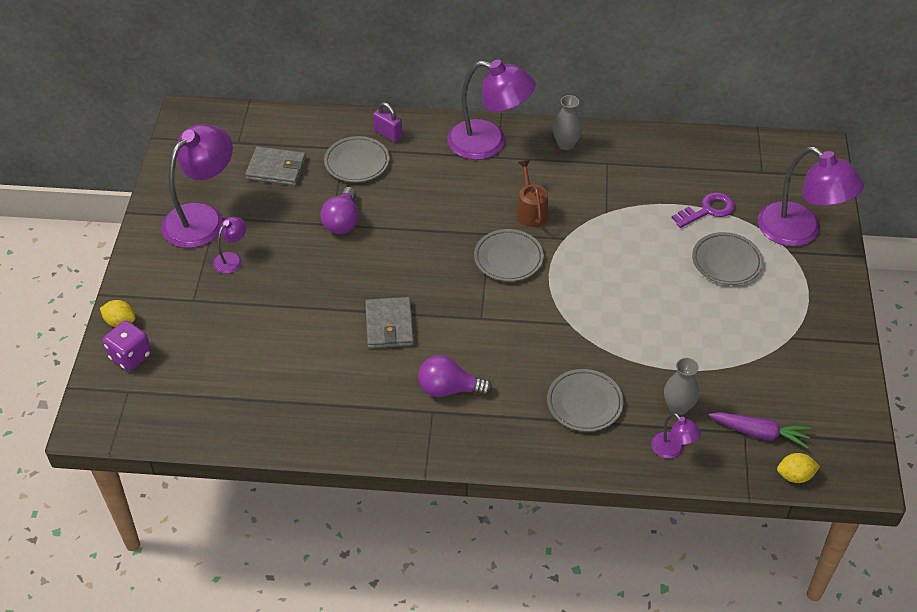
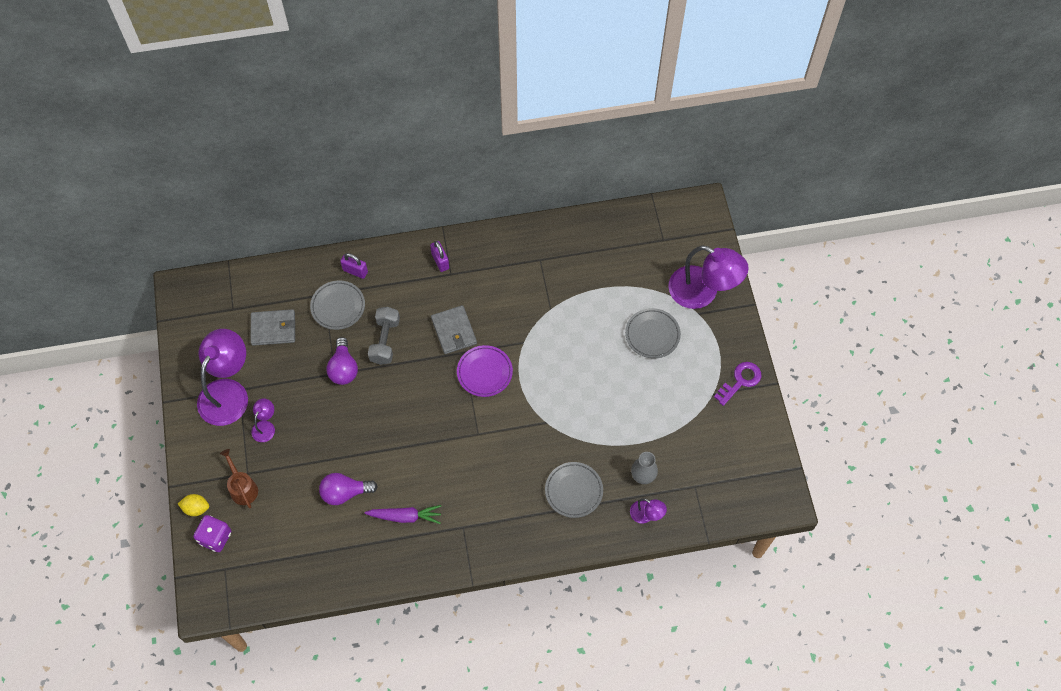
camera: 15 degrees left, 15 degrees up
grey wallet [365,297,414,349] -> grey wallet moved to [431,305,477,354]
purple light bulb [418,355,492,397] -> purple light bulb moved to [319,473,378,505]
purple lamp [447,60,536,160] -> purple padlock [430,241,449,272]
grey plate [474,229,544,282] -> purple plate [457,345,513,397]
brown watering can [516,160,548,227] -> brown watering can moved to [220,449,258,508]
grey vase [553,95,582,150] -> none
purple key [672,192,735,228] -> purple key moved to [714,362,761,406]
purple carrot [708,412,811,448] -> purple carrot moved to [365,505,441,524]
yellow lemon [777,453,820,483] -> none
none -> grey dumbbell [368,307,400,365]

